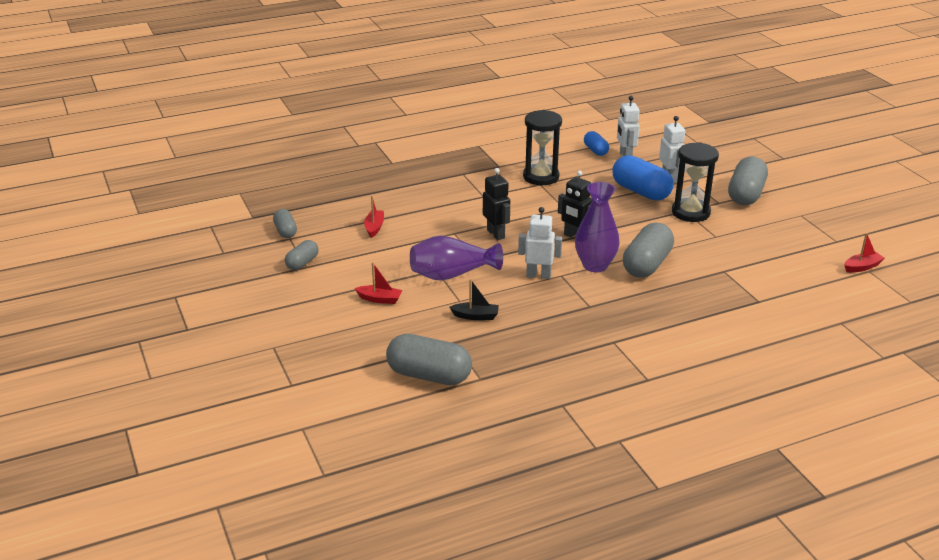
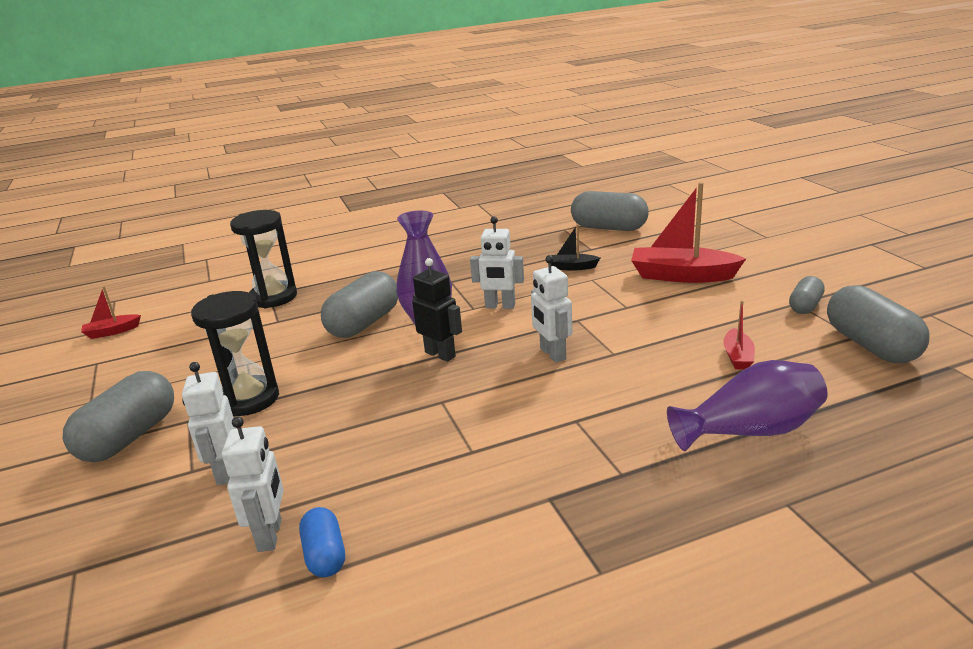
camera: 175 degrees left, 5 degrees down
grey capsule [273,209,297,238] -> grey capsule [827,285,930,363], size x1.81
red boat [355,262,402,304] -> red boat [631,182,746,283], size x2.01
purple vase [410,236,503,281] -> purple vase moved to [667,360,828,451]
black robot [483,168,510,240] -> white robot [531,255,572,363]
black hourglass [523,110,562,185] -> black hourglass moved to [230,210,297,309]
blue capsule [612,155,674,201] -> none

